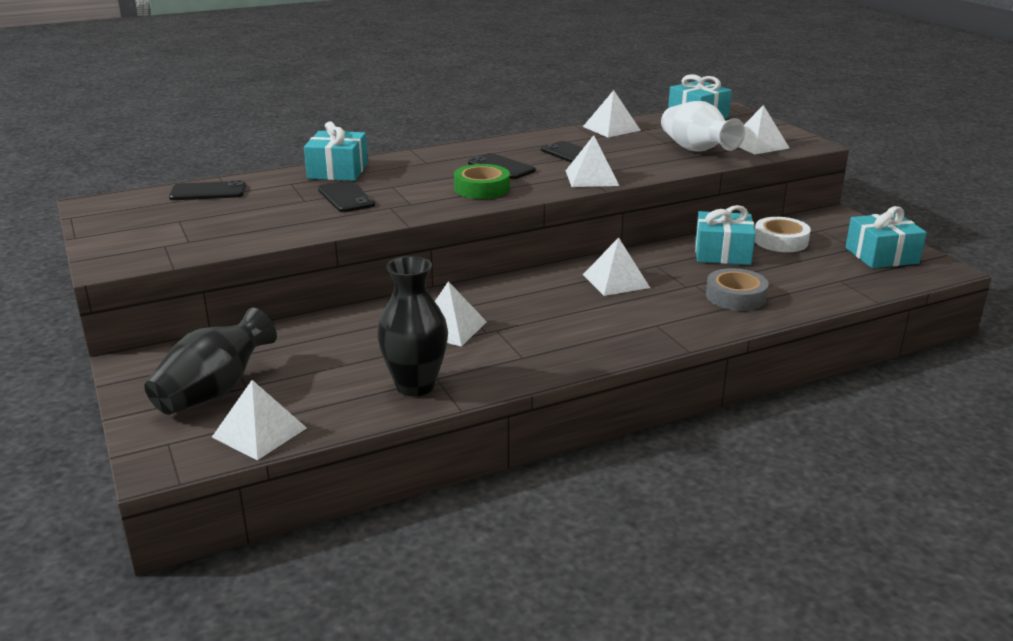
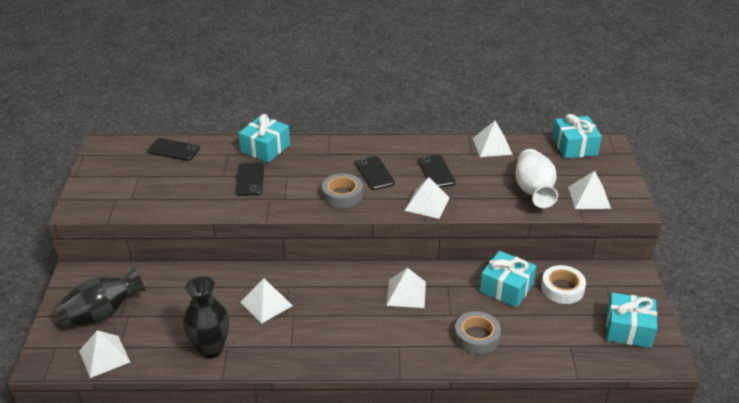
camera: 25 degrees right, 10 degrees up
green tape [454,164,510,199] -> grey tape [322,173,363,208]

